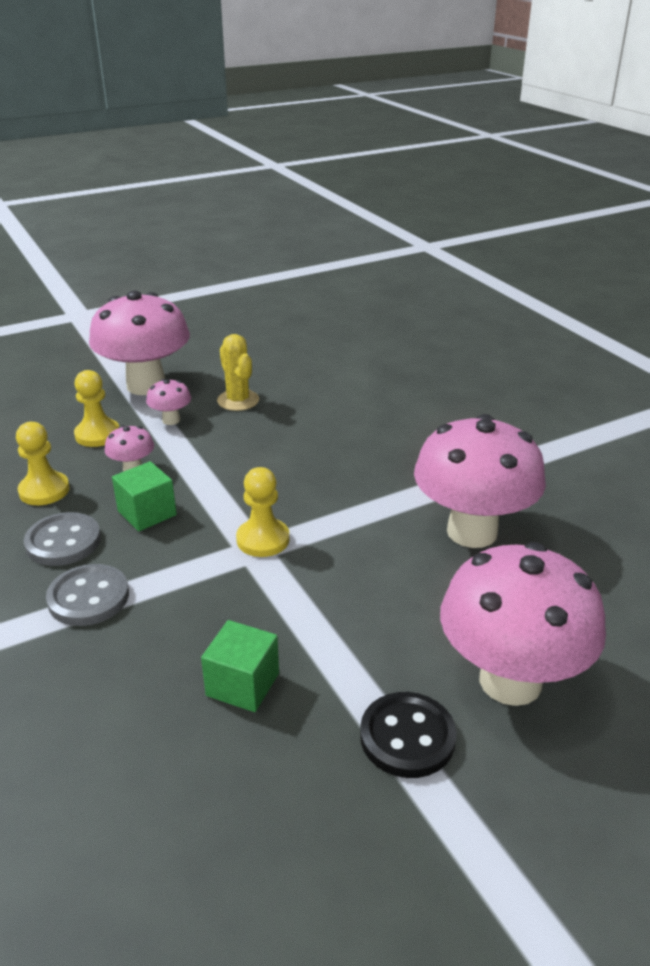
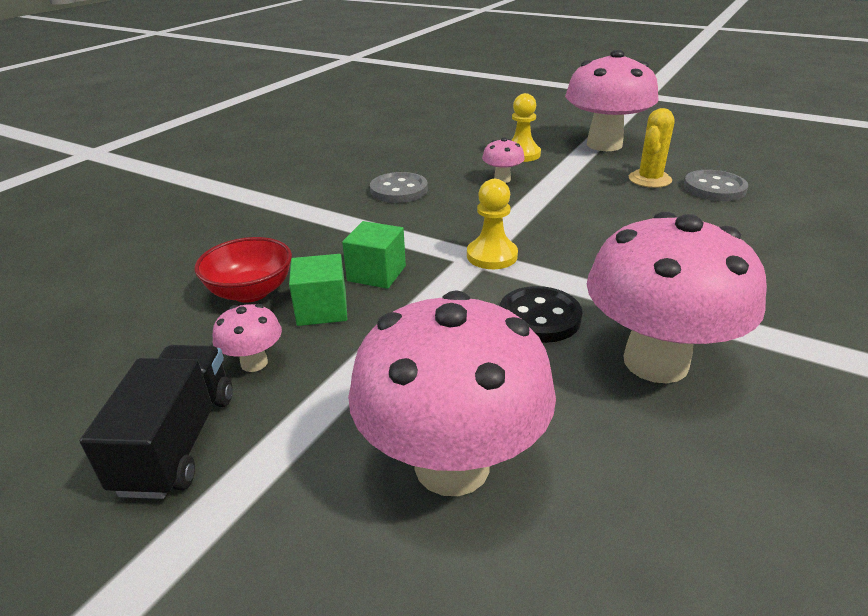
camera: 60 degrees right, 0 degrees up
yellow pawn [16,422,70,505] -> none
grey button [46,564,129,626] -> grey button moved to [684,170,748,201]
green cube [112,461,177,531] -> green cube moved to [342,221,406,289]
pink mushroom [146,379,191,425] -> pink mushroom moved to [213,304,282,372]
black button [360,692,457,778] -> black button moved to [500,286,582,343]
none -> black truck [80,345,232,499]
none -> red bowl [195,237,292,303]

